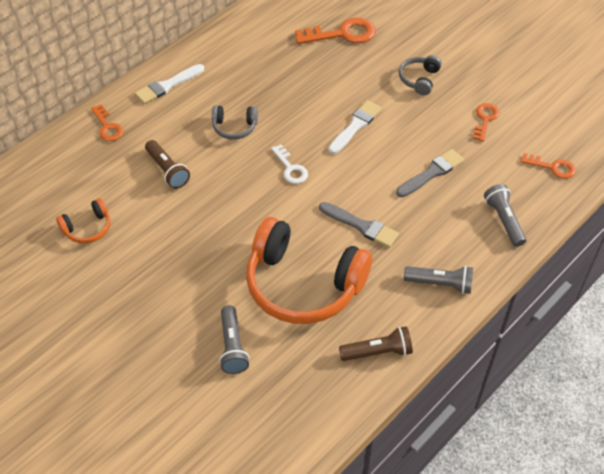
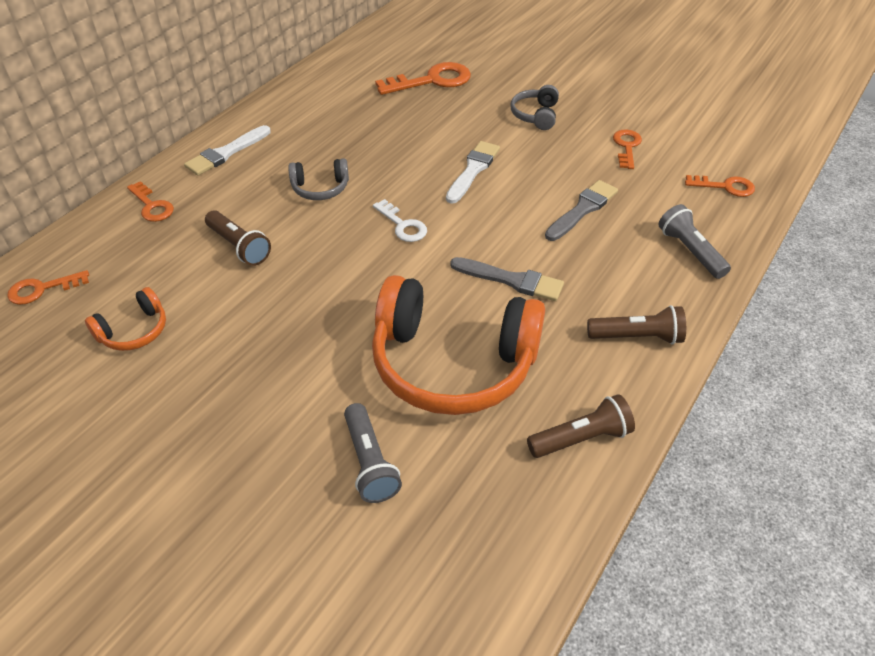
camera: 10 degrees left, 5 degrees down
grey flashlight [404,266,473,294] -> brown flashlight [587,305,686,345]
none -> orange key [7,270,89,305]

